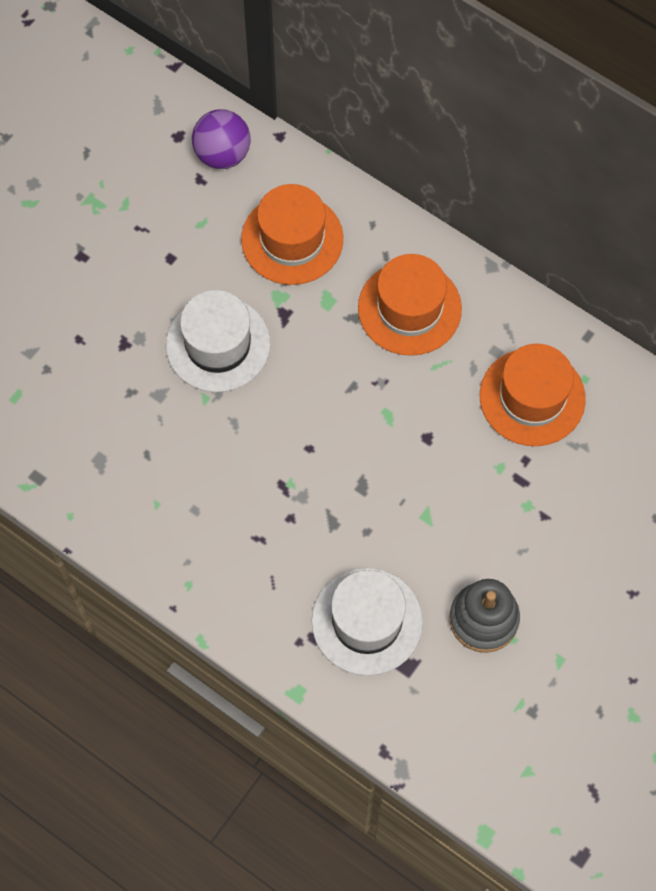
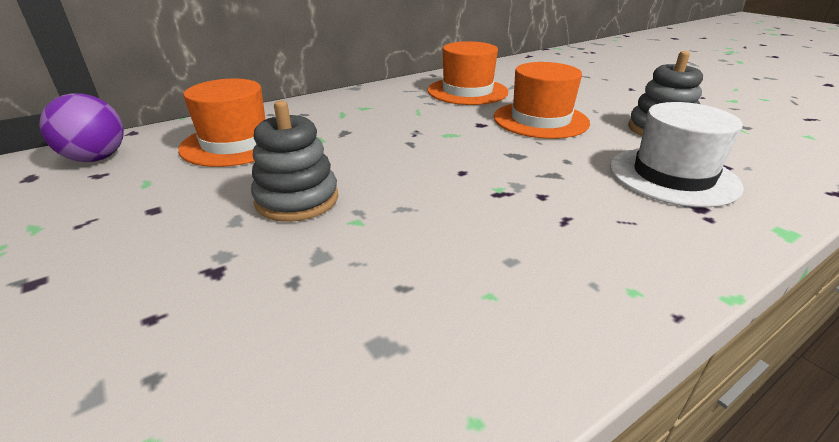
camera: 70 degrees left, 35 degrees down
white hat [166,290,270,392] -> grey stacking toy [251,100,338,222]
orange hat [358,254,462,356] -> orange hat moved to [494,62,590,139]

